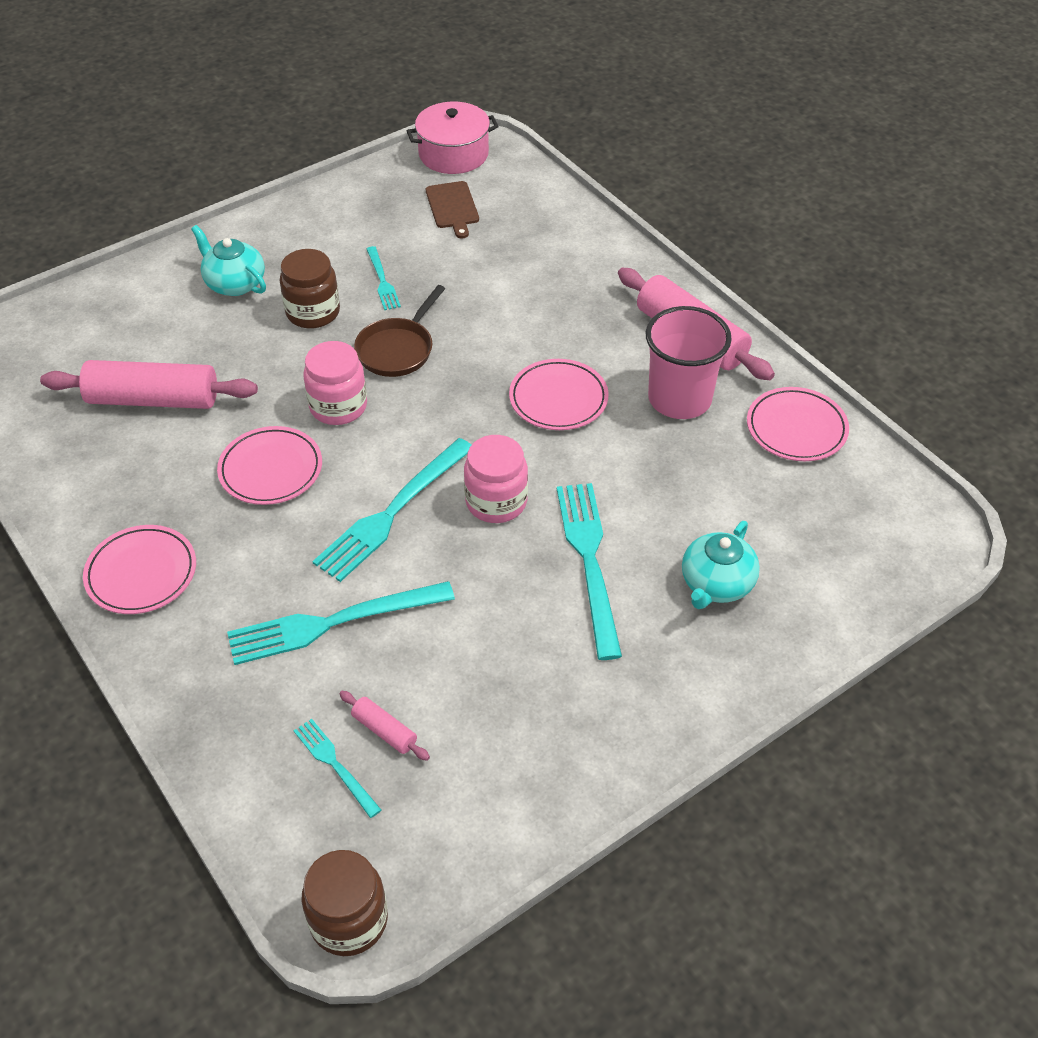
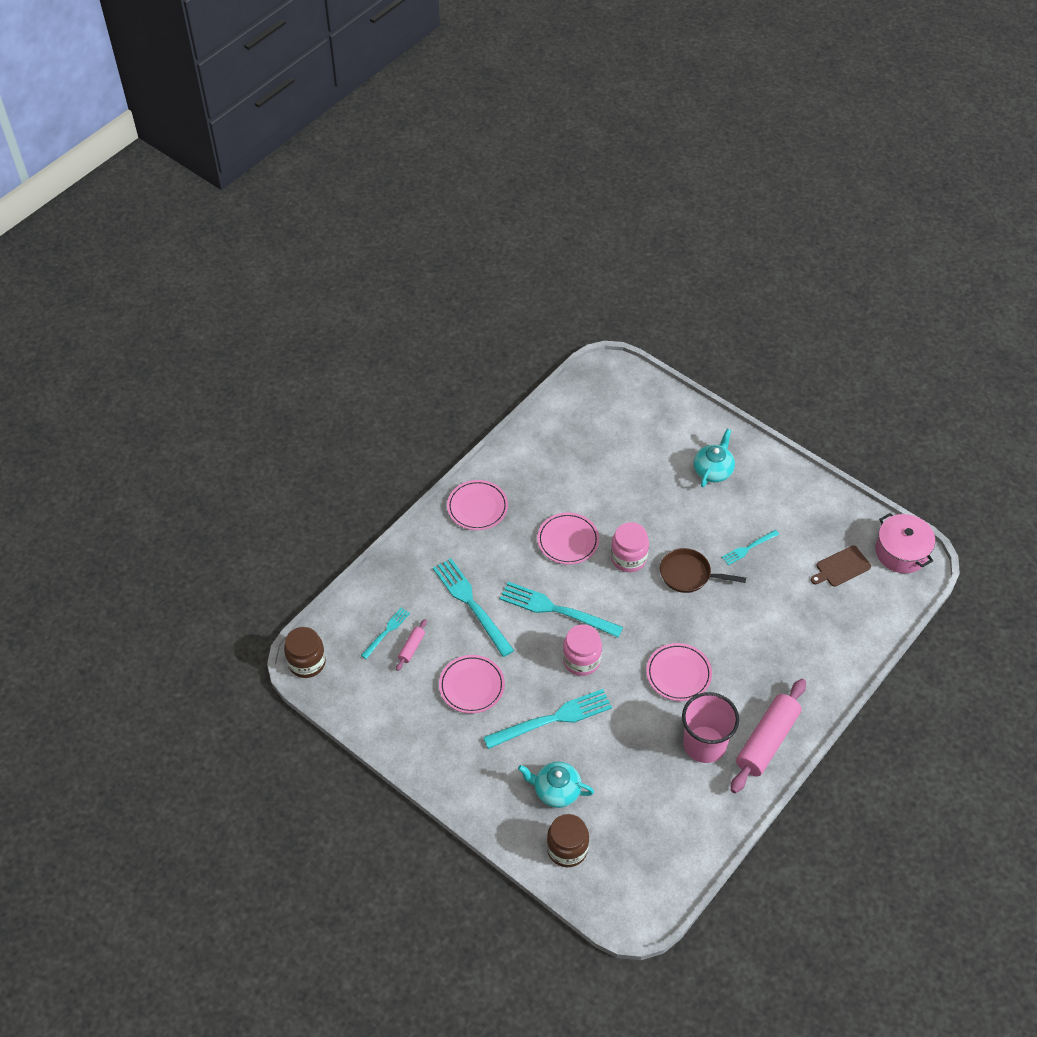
camera: 75 degrees right, 5 degrees up
pink rolling pin [40,360,258,409] -> none
brown jar [280,249,340,328] -> brown jar moved to [547,814,589,867]
pink plate [747,387,849,461] -> pink plate moved to [439,655,505,714]

